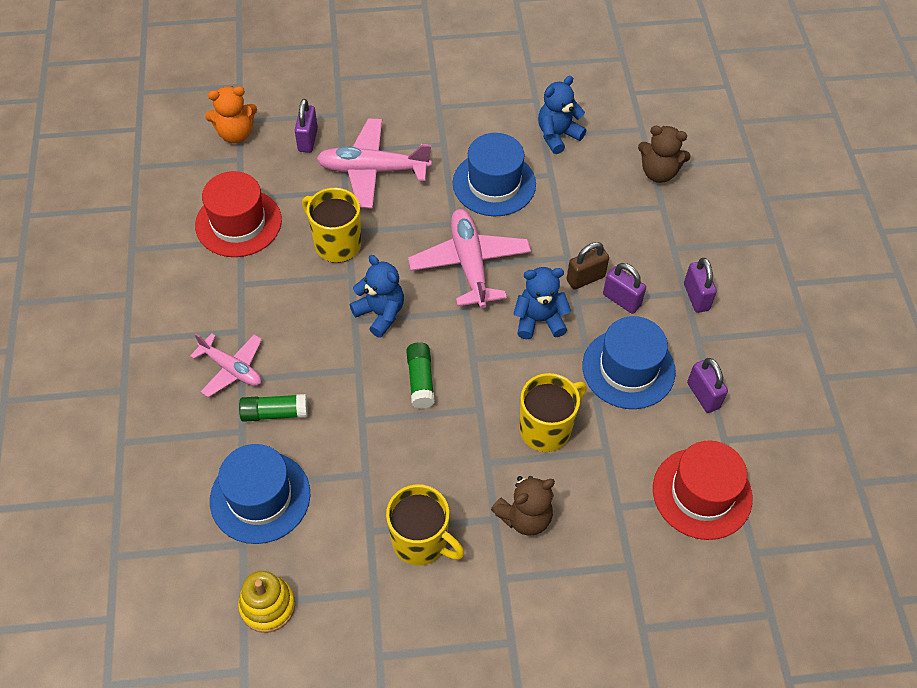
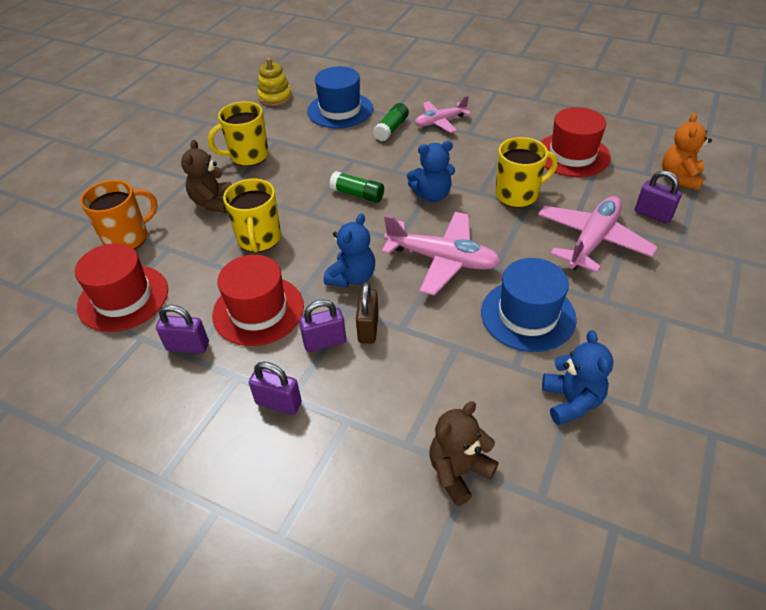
camera: 125 degrees right, 10 degrees down
blue hat [582,316,676,409] -> red hat [212,255,304,346]
none -> orange mug [80,180,157,249]

